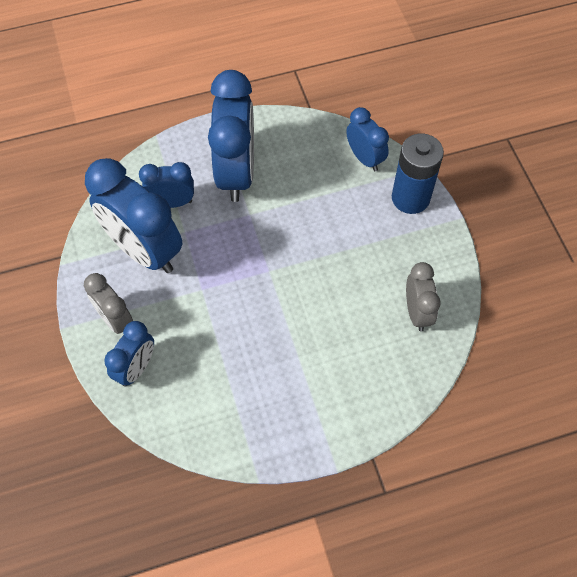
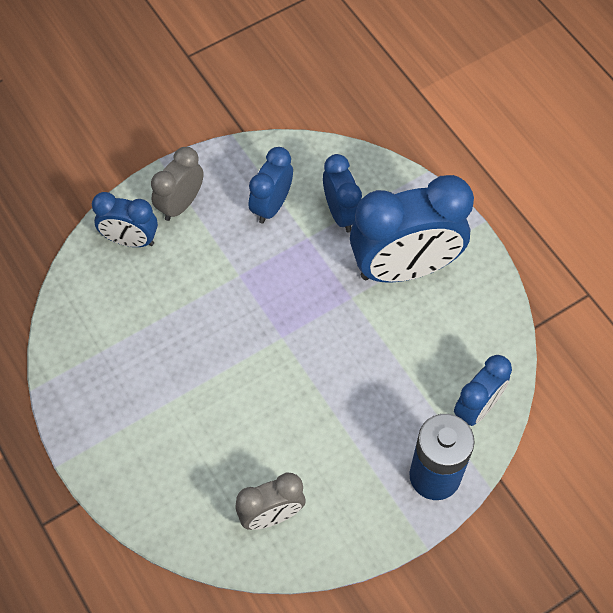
camera: 75 degrees right, 0 degrees up
blue clock [85,158,182,273] -> blue clock [249,147,293,224], size x0.54

